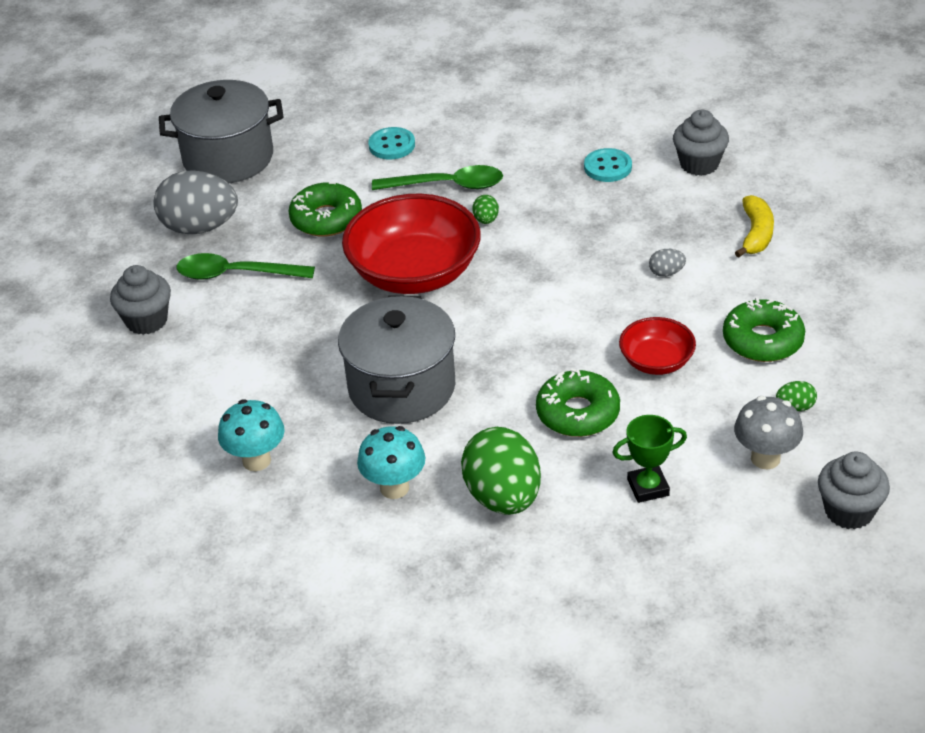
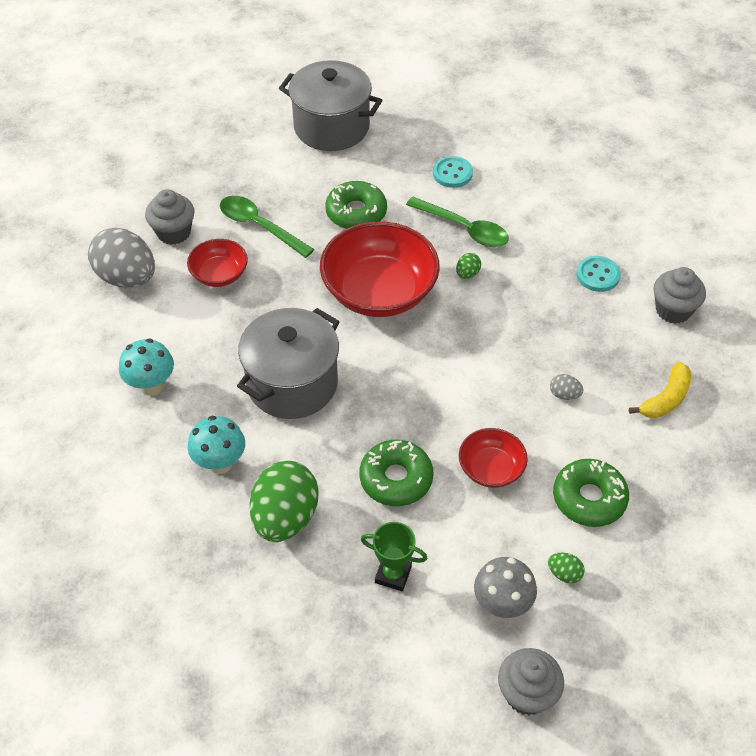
camera: 30 degrees right, 10 degrees up
grey egg [153,170,238,234] -> grey egg moved to [88,228,155,288]
none -> red bowl [187,239,248,287]

